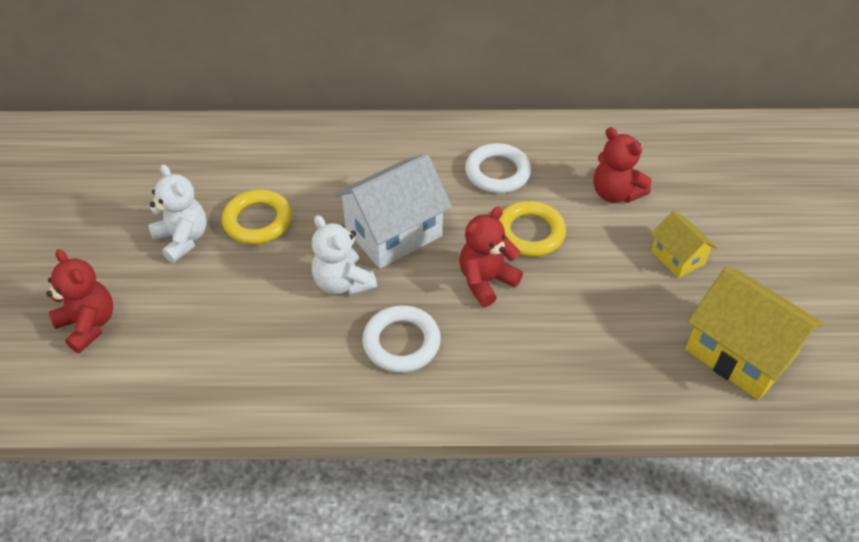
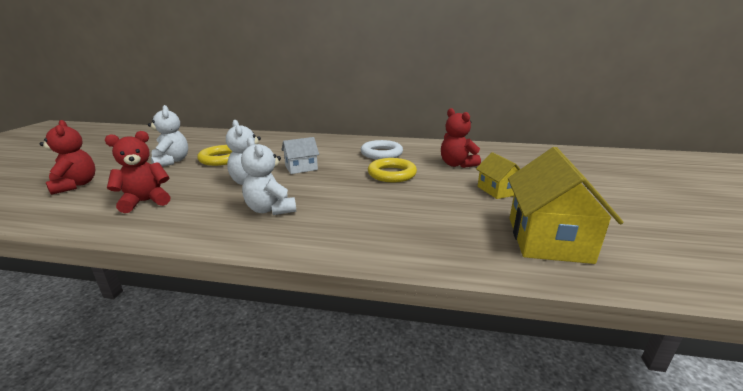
camera: 10 degrees right, 25 degrees down
white house [334,154,452,269] -> white house [281,137,319,174], size x0.54
white ring [362,305,441,373] -> white teddy bear [241,138,296,215]
red teddy bear [459,207,523,307] -> red teddy bear moved to [105,131,170,213]
yellow house [685,267,824,400] -> yellow house turned 45 degrees clockwise [508,147,624,264]

